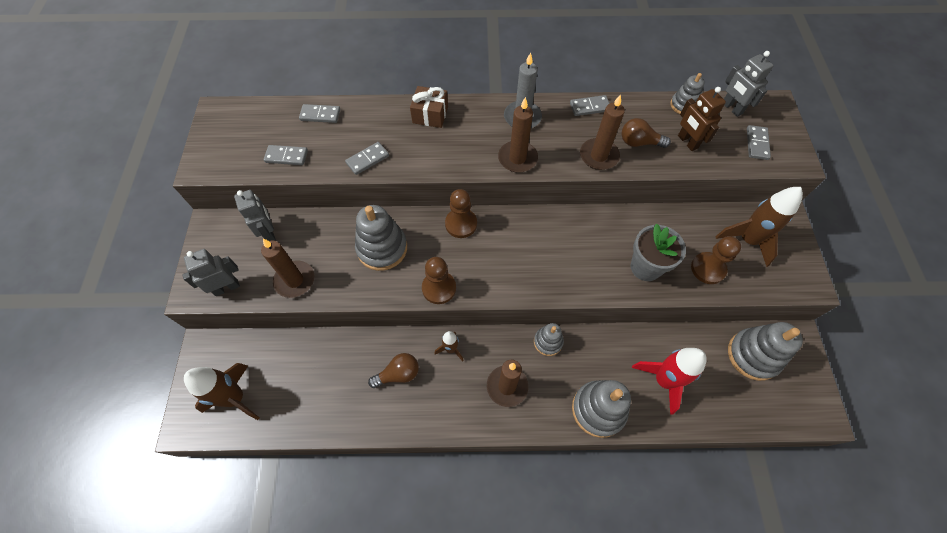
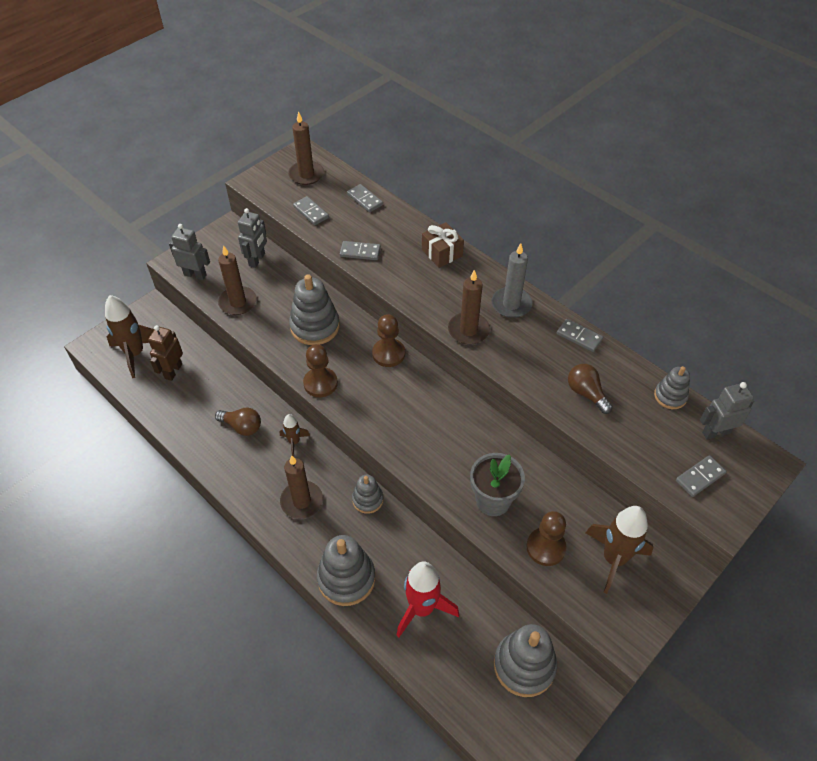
camera: 45 degrees right, 10 degrees down
brown candle [580,94,625,170] -> brown candle moved to [288,111,324,185]
brown robot [678,87,726,151] -> brown robot moved to [148,325,183,381]
grey robot [724,51,774,117] -> grey robot turned 60 degrees clockwise [700,382,754,440]

